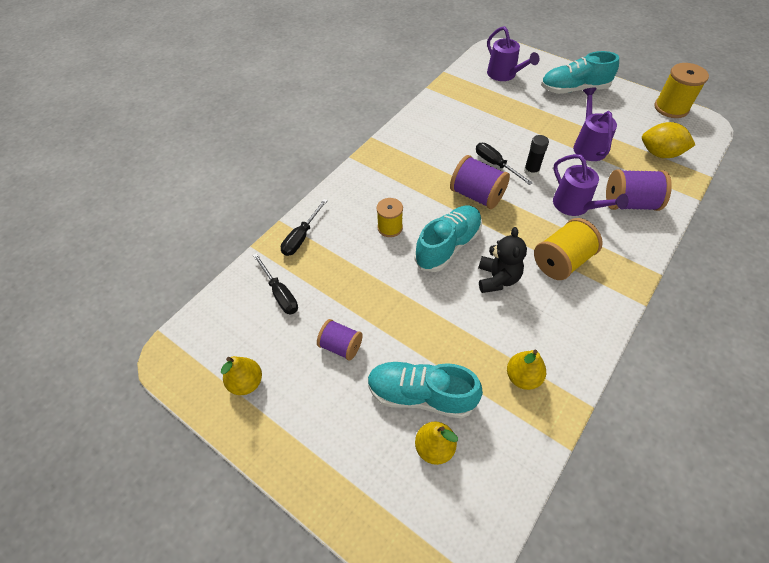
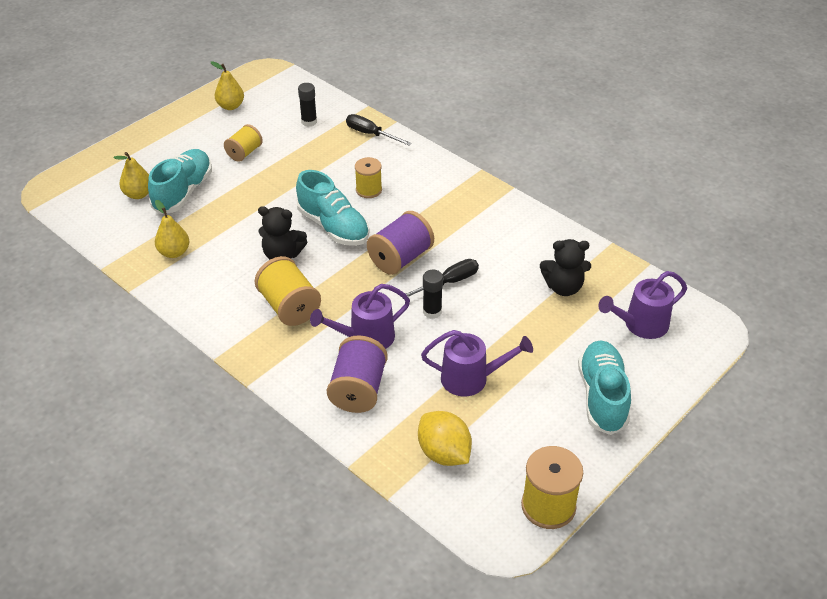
camera: 95 degrees right, 10 degrees down
black screwdriver [253,253,298,314] -> black glue stick [298,83,317,127]
purple spool [317,319,363,361] -> yellow spool [224,124,263,162]
yellow lemon [642,122,695,158] -> yellow lemon turned 60 degrees counterclockwise [418,411,472,466]
none -> black teddy bear [540,239,591,296]

